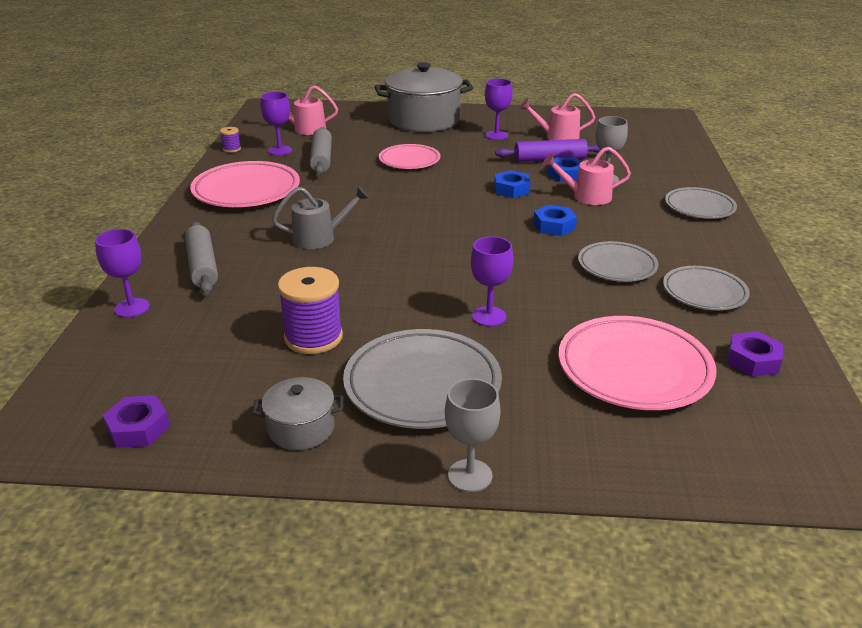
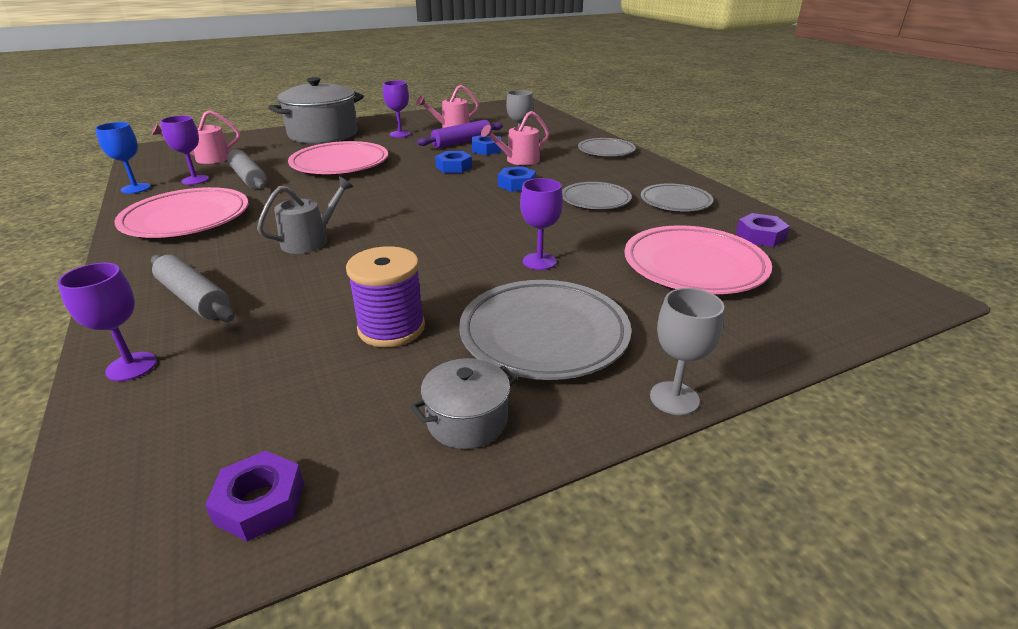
camera: 30 degrees left, 0 degrees up
purple spool [220,127,241,153] -> blue goblet [95,122,151,194]
pink plate [379,144,441,169] -> pink plate [288,141,388,174], size x1.61

